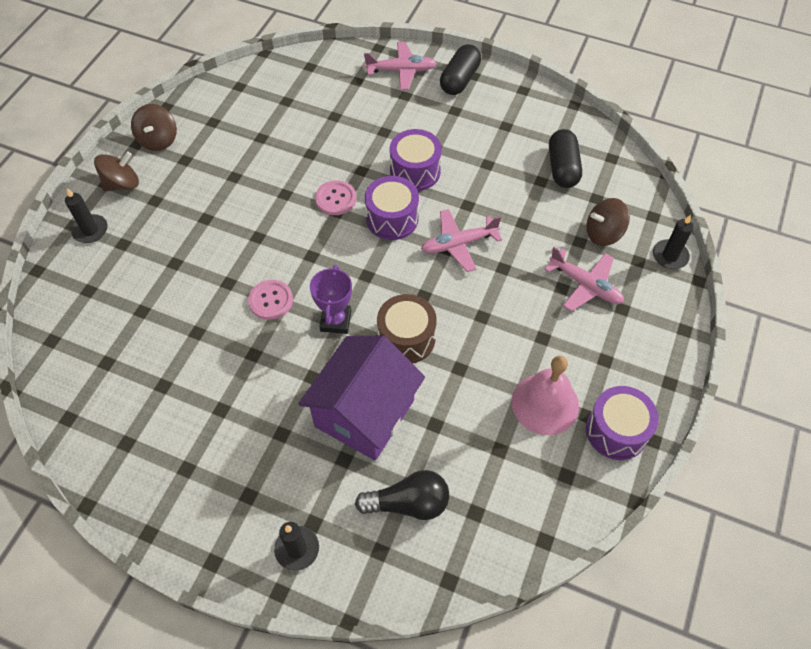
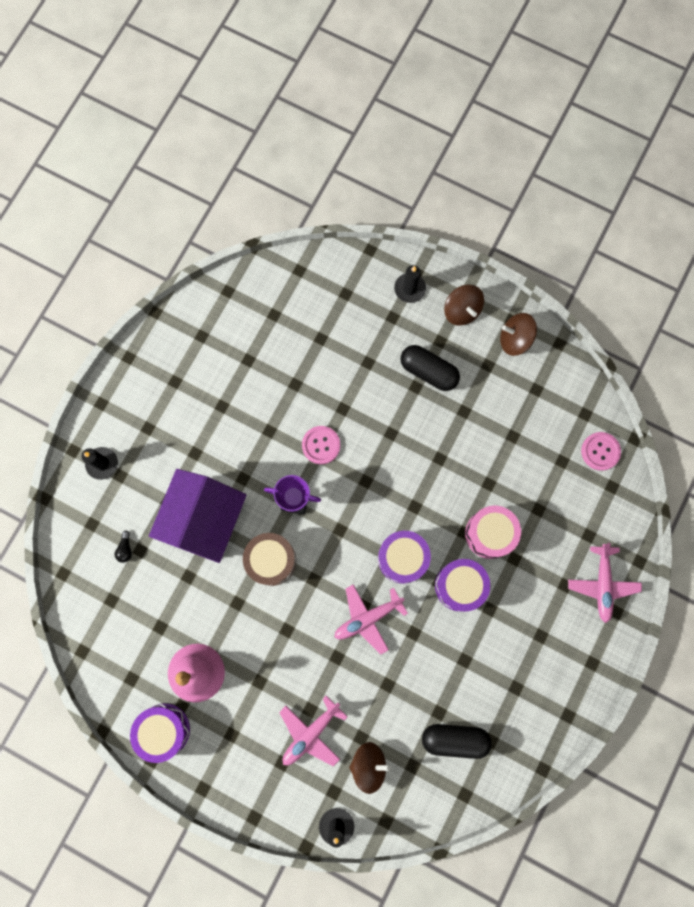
camera: 95 degrees right, 20 degrees up
purple house [298,336,425,461] -> purple house turned 75 degrees clockwise [149,469,247,563]
pink button [315,180,356,215] -> pink button moved to [581,432,621,471]
black light bulb [355,470,449,520] -> black light bulb [115,531,132,563], size x0.45
pink plane [421,209,502,272] -> pink plane turned 105 degrees counterclockwise [335,584,408,654]
black capsule [440,44,481,95] -> black capsule moved to [401,345,460,391]
brown spinning top [586,198,630,246] -> brown spinning top turned 90 degrees clockwise [349,742,391,794]
none -> pink drum [465,505,521,559]

